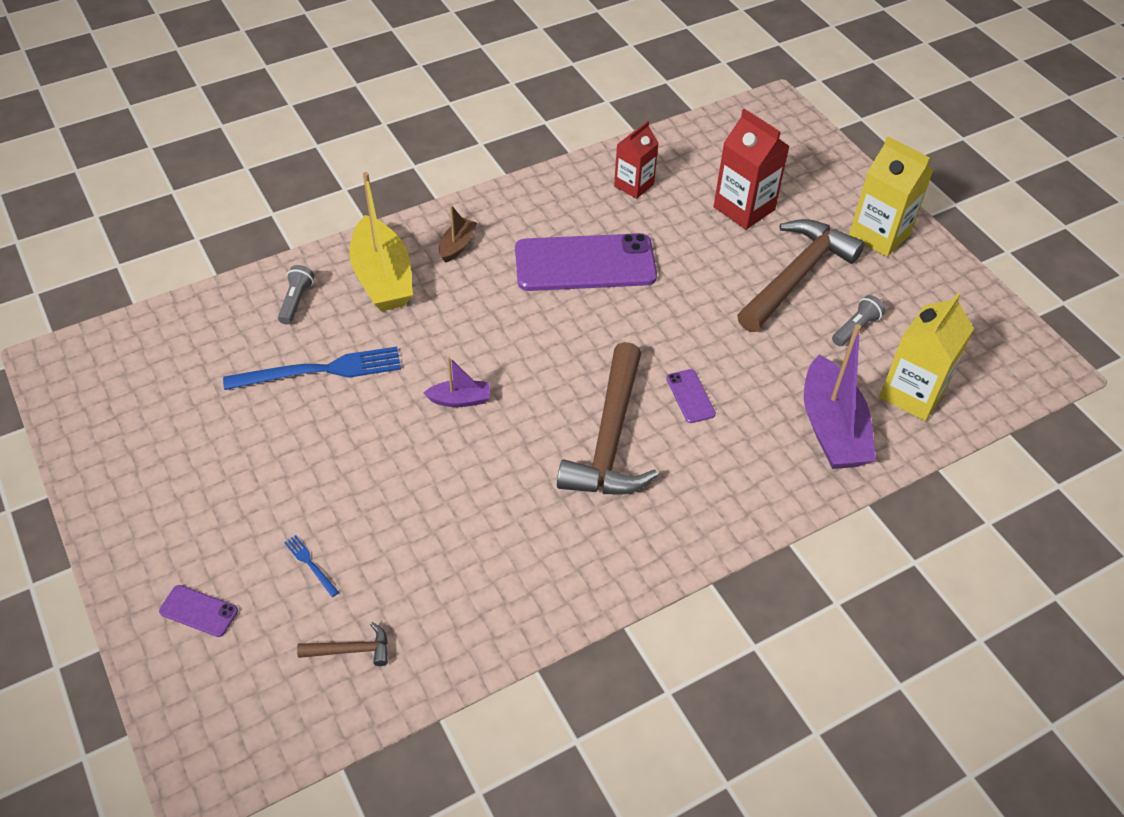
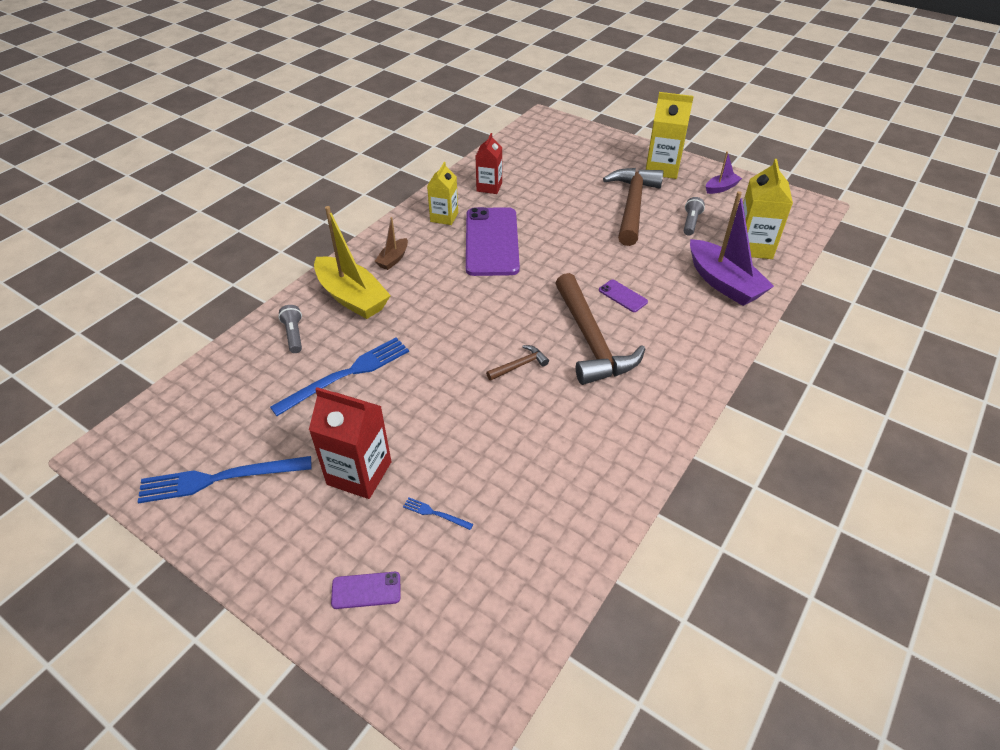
camera: 25 degrees left, 5 degrees down
brown hammer [297,622,388,666] -> brown hammer moved to [486,345,549,381]
purple boat [424,357,490,407] -> purple boat moved to [706,151,742,194]
brown boat [439,205,477,263] -> brown boat turned 150 degrees counterclockwise [374,217,408,270]
purple phone [515,233,657,291] -> purple phone turned 60 degrees counterclockwise [466,207,520,276]
red carton [714,109,790,230] -> red carton moved to [309,387,391,499]
none -> blue fork [138,456,312,503]
none -> yellow carton [427,162,458,225]

